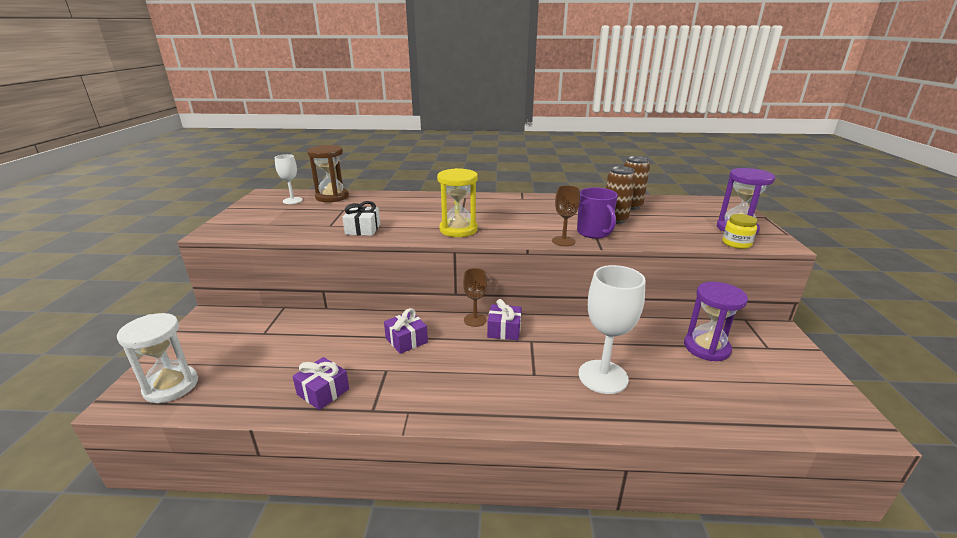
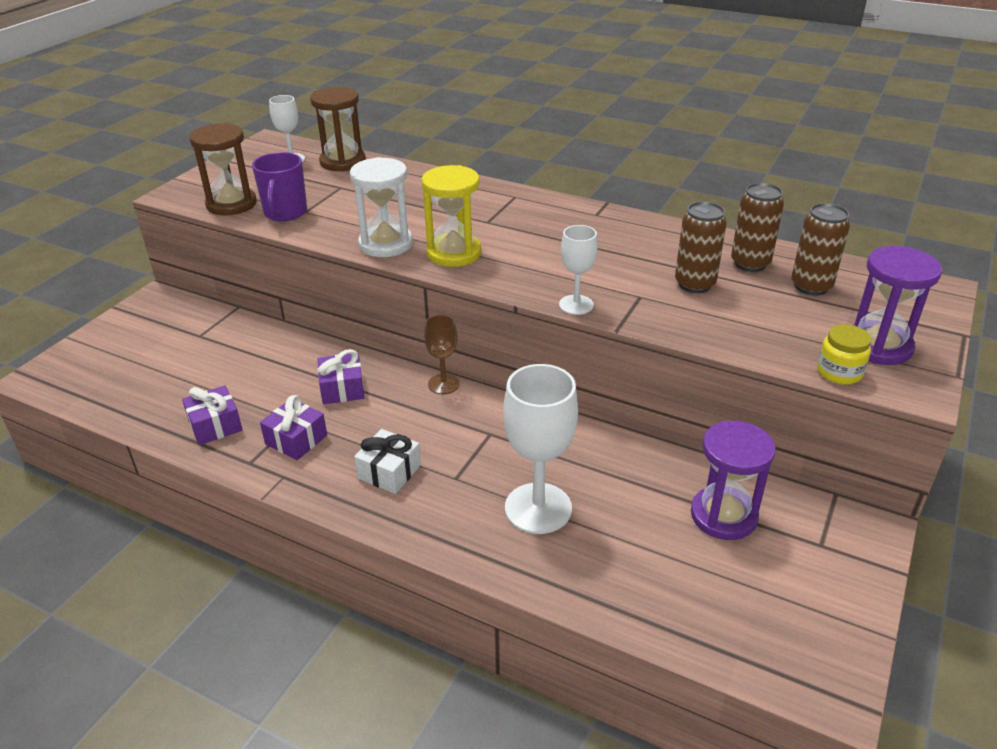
camera: 25 degrees right, 10 degrees up
white hourglass [117,313,198,403] -> white hourglass moved to [350,157,413,257]
white gift [342,201,380,236] -> white gift moved to [354,429,421,494]
purple gift [487,299,522,340] -> purple gift moved to [260,395,327,460]
brown goblet [552,185,580,246] -> white goblet [559,225,598,315]
purple mug [577,187,618,239] -> purple mug moved to [252,152,307,221]
none -> brown hourglass [189,123,257,216]
none -> brown can [791,203,850,296]

